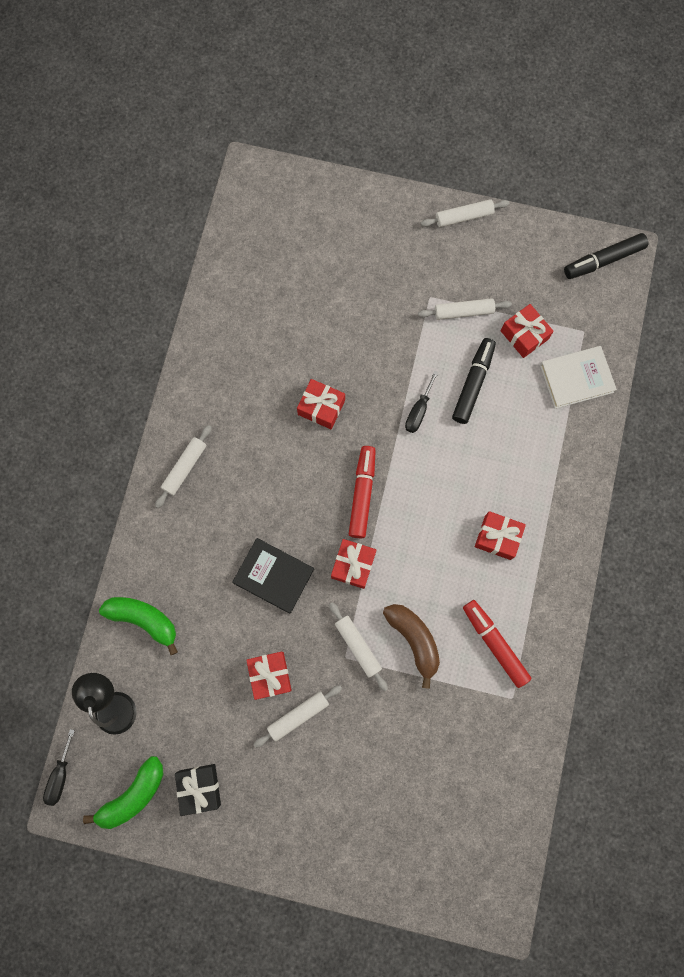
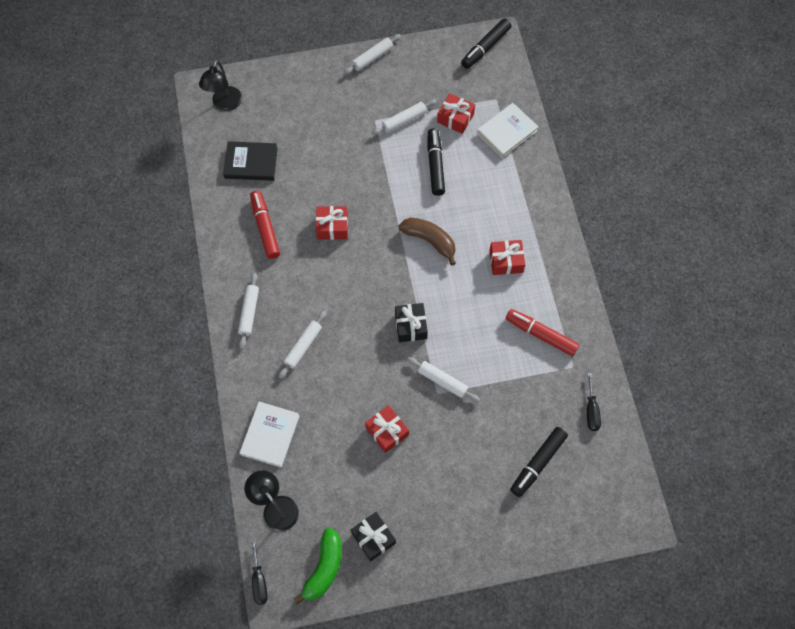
camera: 25 degrees left, 10 degrees down
green banana [99,597,178,655] -> white book [239,402,300,468]
black book [232,538,314,614] -> black book moved to [223,141,278,181]
white rolling pin [254,685,342,748] -> white rolling pin moved to [279,311,326,379]
red gift [331,539,376,589] -> black gift [395,303,428,342]
red marker [349,446,376,538] -> red marker moved to [250,191,280,259]
brown banana [383,604,440,689] -> brown banana moved to [399,217,456,266]
black screwdriver [405,371,439,433] -> black screwdriver moved to [587,373,601,431]
none -> black lamp [199,60,242,111]
none -> black marker [510,427,568,497]

